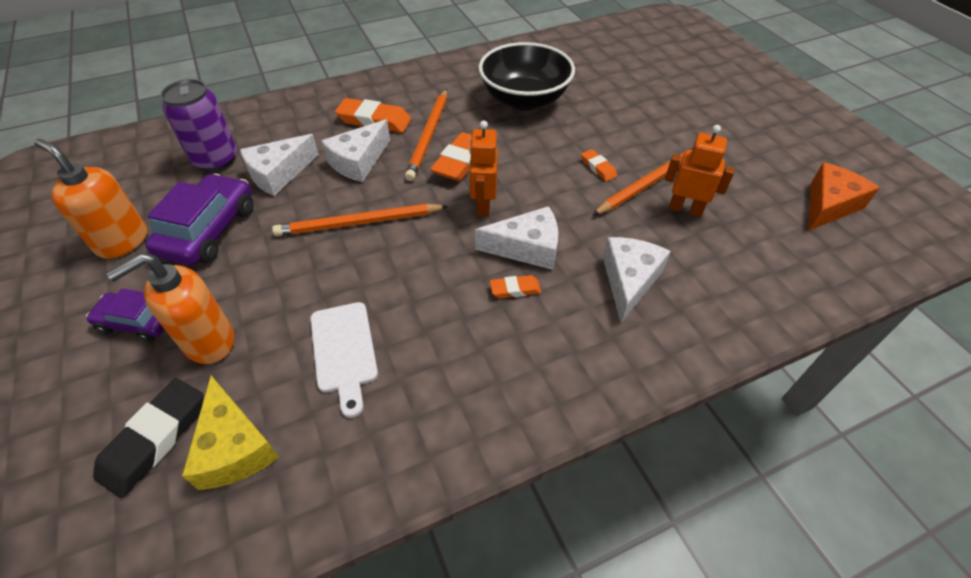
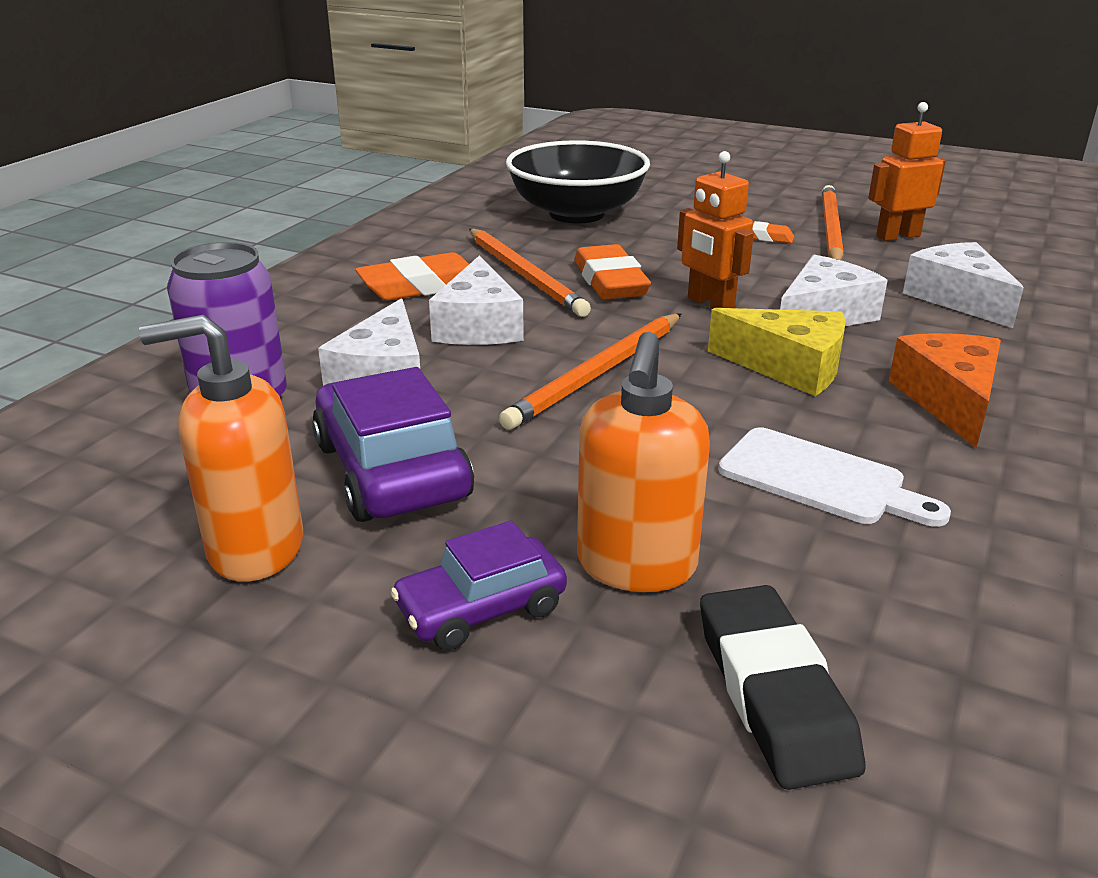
camera: 40 degrees left, 20 degrees down
yellow cheese [182,376,279,490] -> yellow cheese moved to [708,308,845,396]
orange eraser [490,275,541,298] -> none
orange cheese [809,163,880,231] -> orange cheese moved to [889,333,1001,448]

